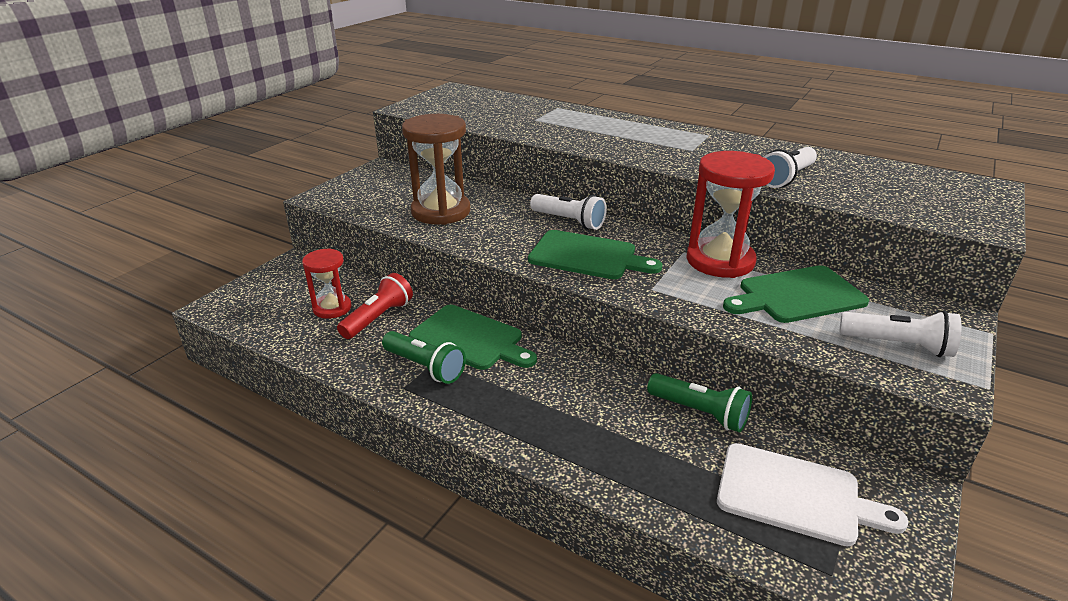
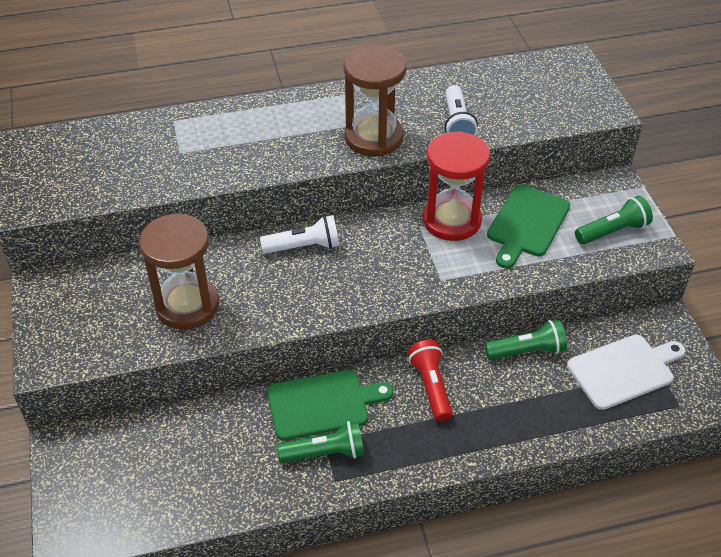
camera: 45 degrees left, 15 degrees up
red hourglass [302,248,352,319] -> none
red flashlight [337,273,413,339] -> red flashlight moved to [408,340,453,422]
green cutting board [528,230,662,279] -> none
white flashlight [840,311,962,357] -> green flashlight [575,196,653,245]
none -> brown hourglass [343,45,407,156]

